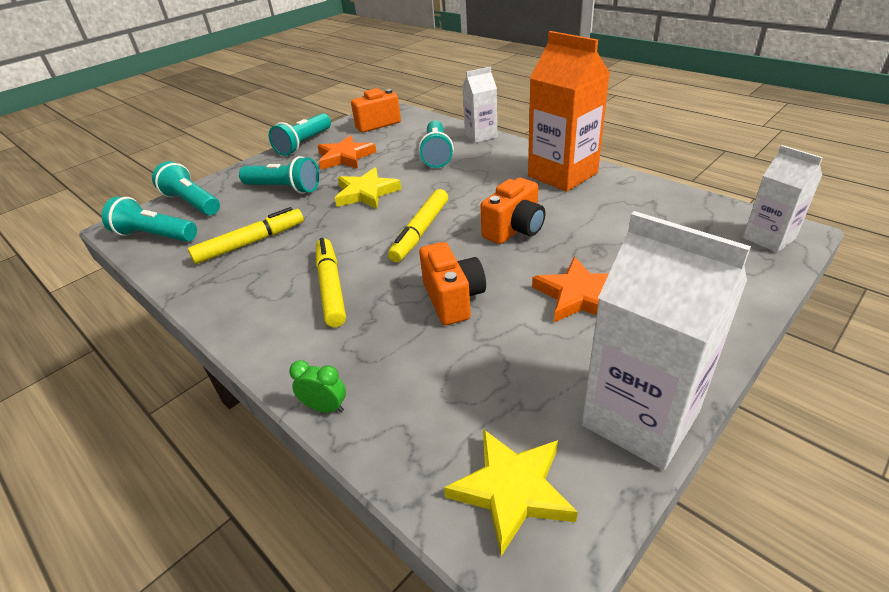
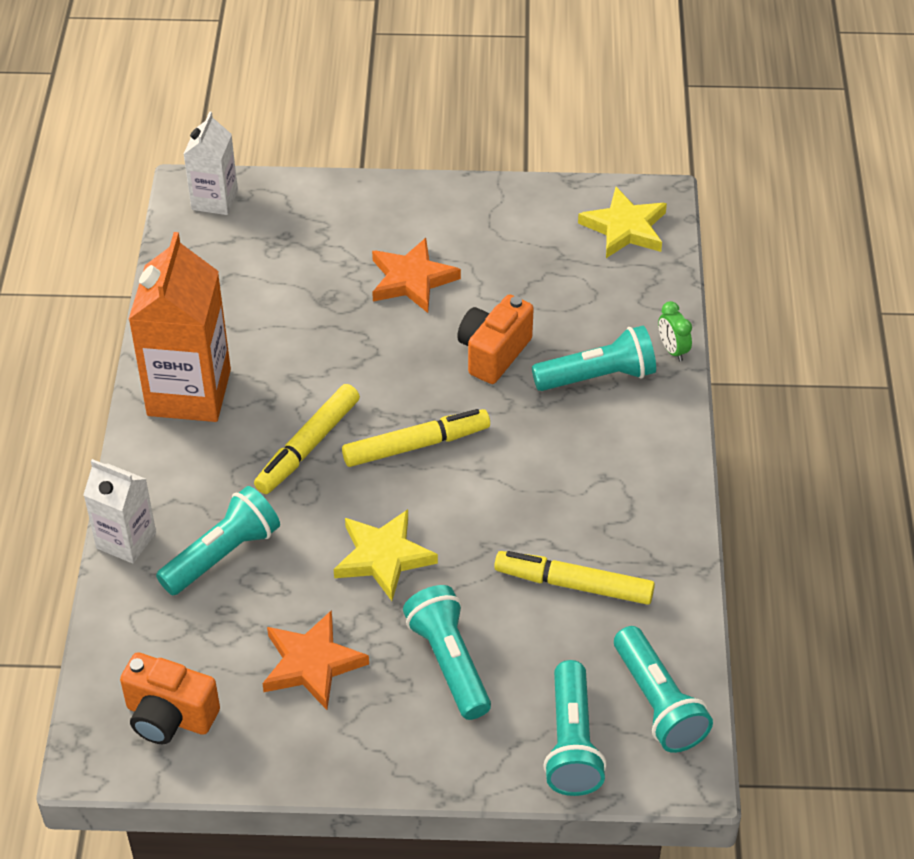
camera: 135 degrees left, 10 degrees up
turquoise flashlight [269,113,331,156] -> turquoise flashlight moved to [532,326,656,391]
yellow marker [316,238,346,327] -> yellow marker moved to [254,384,360,494]
orange camera [480,178,545,244] -> none
white carton [582,211,751,470] -> none

